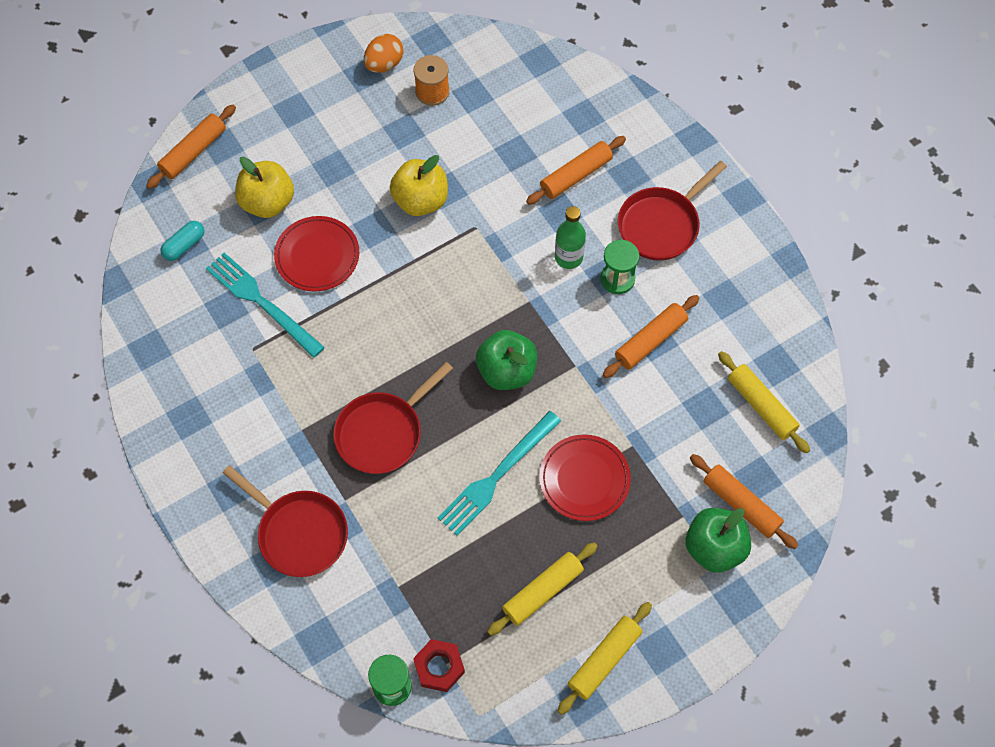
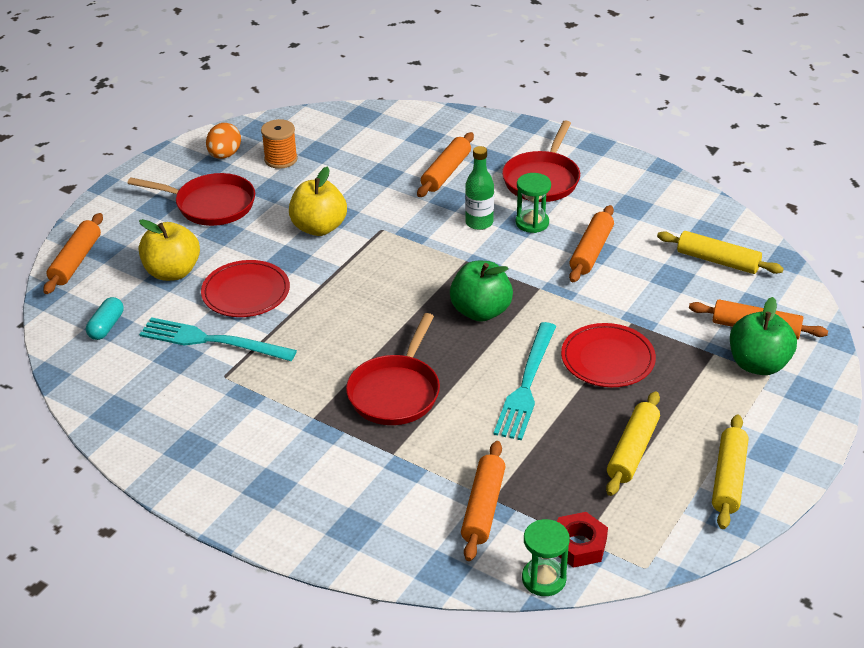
camera: 25 degrees left, 25 degrees down
red pan [223,465,348,577] -> red pan moved to [128,173,255,226]
none -> orange rolling pin [461,441,506,561]

